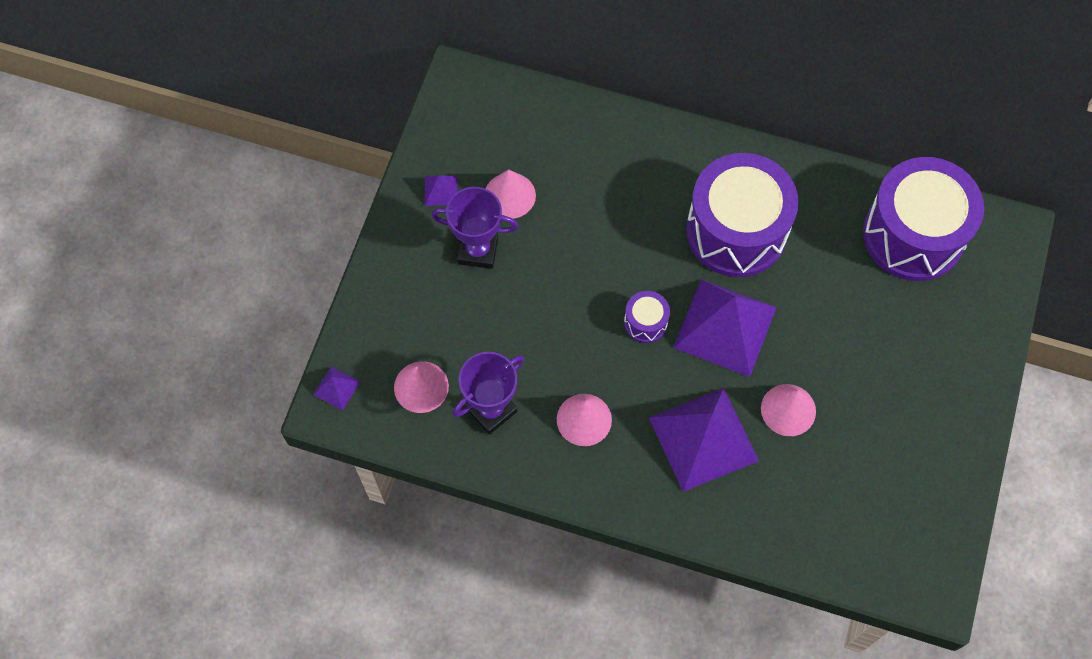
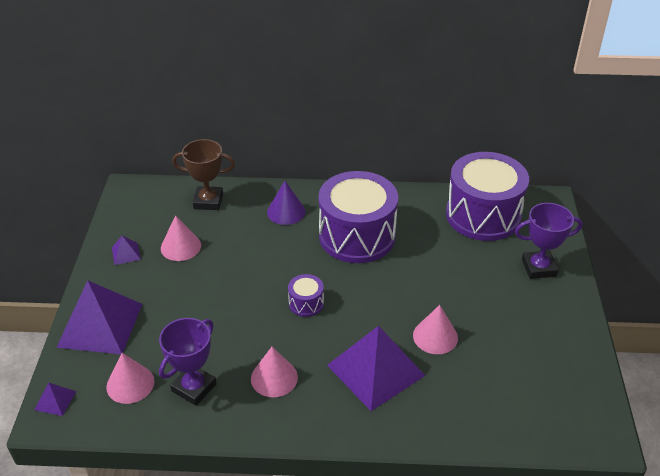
camera: 15 degrees left, 25 degrees down
purple trophy [431,187,519,269] -> purple trophy moved to [515,203,583,279]
purple pyramid [673,279,777,377] -> purple pyramid moved to [56,280,142,354]
none -> brown trophy [172,139,235,210]
none -> purple cone [267,181,306,225]

